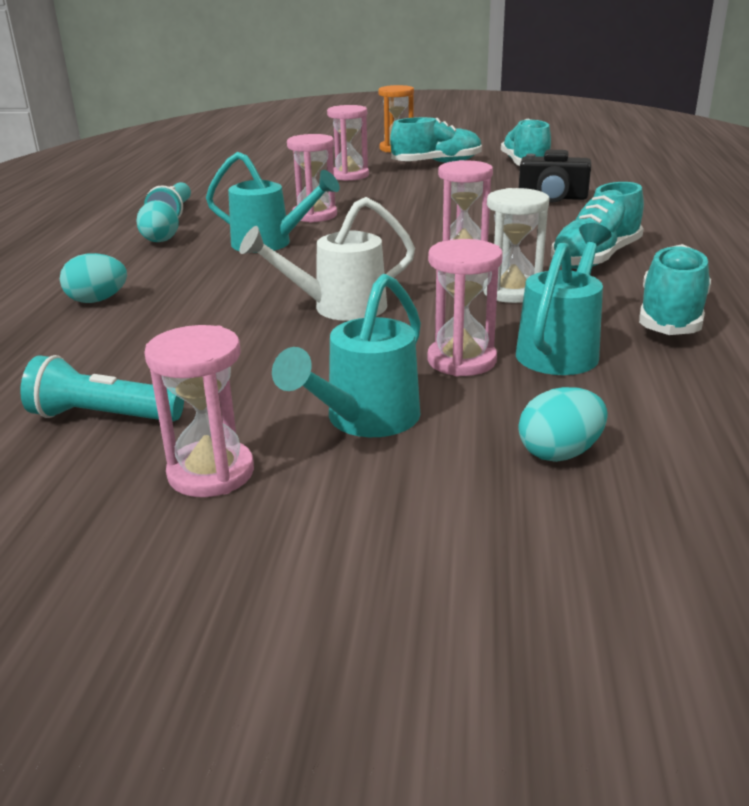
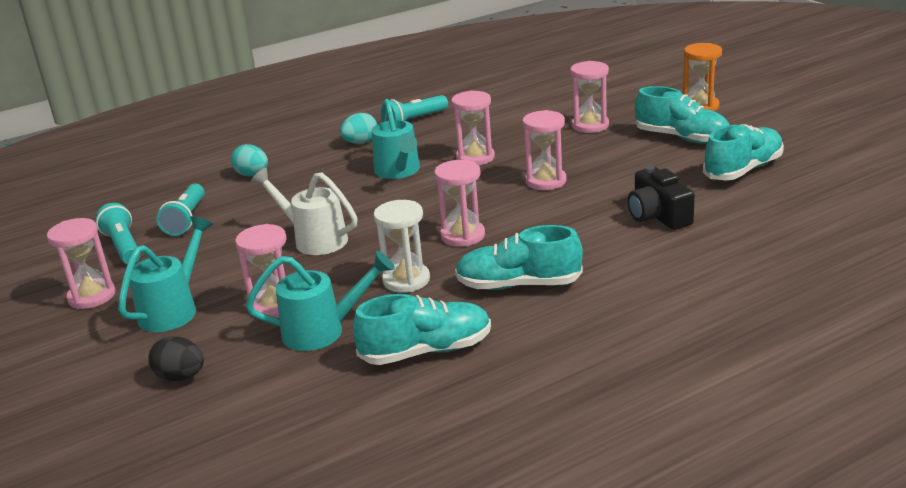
camera: 55 degrees right, 0 degrees up
turquoise watering can [272,274,421,437] -> turquoise watering can turned 120 degrees clockwise [118,216,213,332]
turquoise egg [518,387,608,462] -> black egg [148,336,204,381]
none -> turquoise flashlight [157,183,205,236]
none -> pink hourglass [522,110,566,190]

